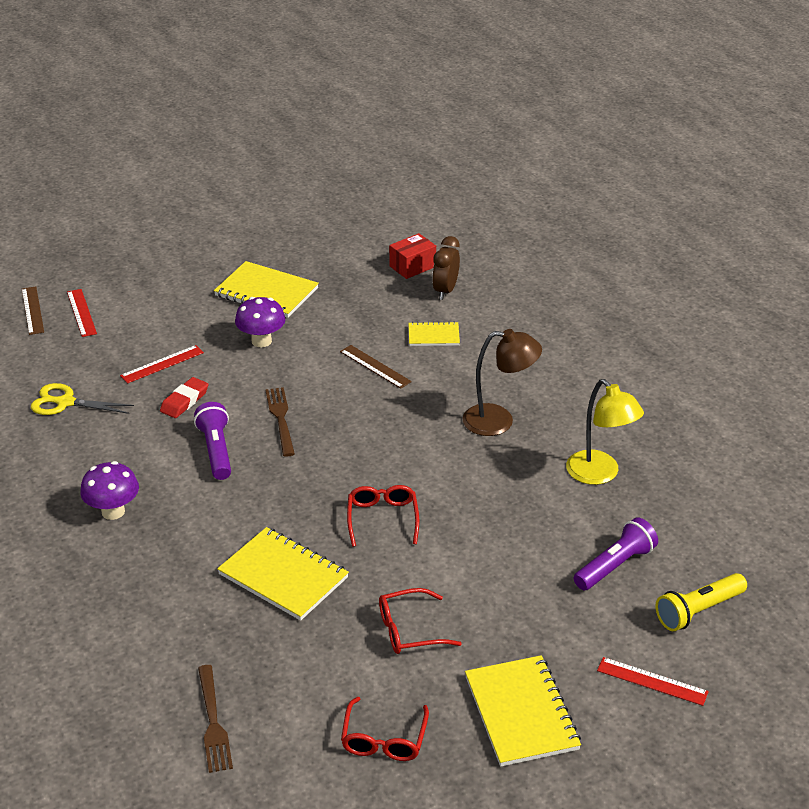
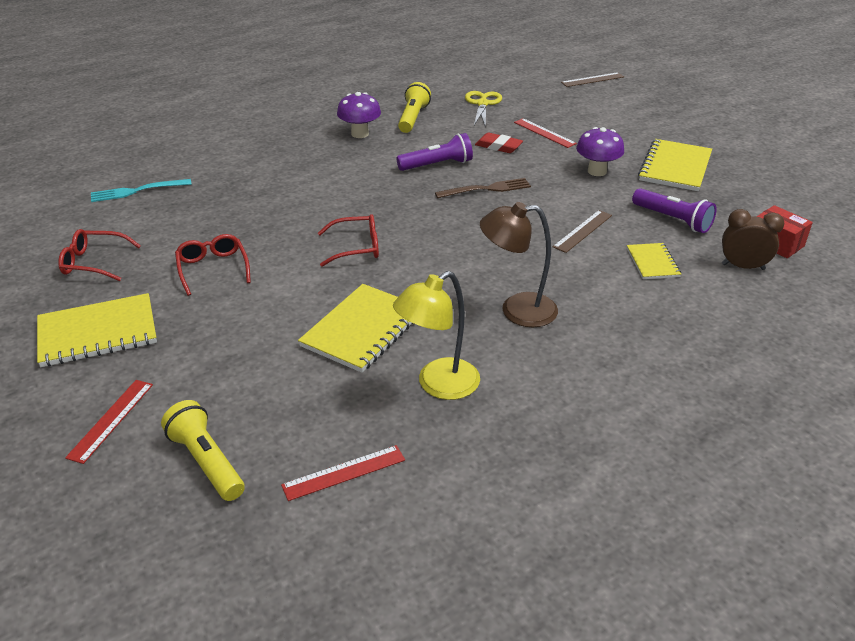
camera: 85 degrees right, 0 degrees up
red ruler [67,289,97,337] -> red ruler moved to [281,445,405,501]
brown fork [198,665,233,773] -> turquoise fork [91,179,192,202]
yellow notebook [217,527,349,621] -> yellow notebook moved to [298,284,414,373]
brown lamp [463,329,542,436] -> brown lamp turned 90 degrees clockwise [480,202,558,327]
purple flashlight [574,517,658,591] -> purple flashlight moved to [632,188,717,233]
none -> yellow flashlight [398,82,431,133]

